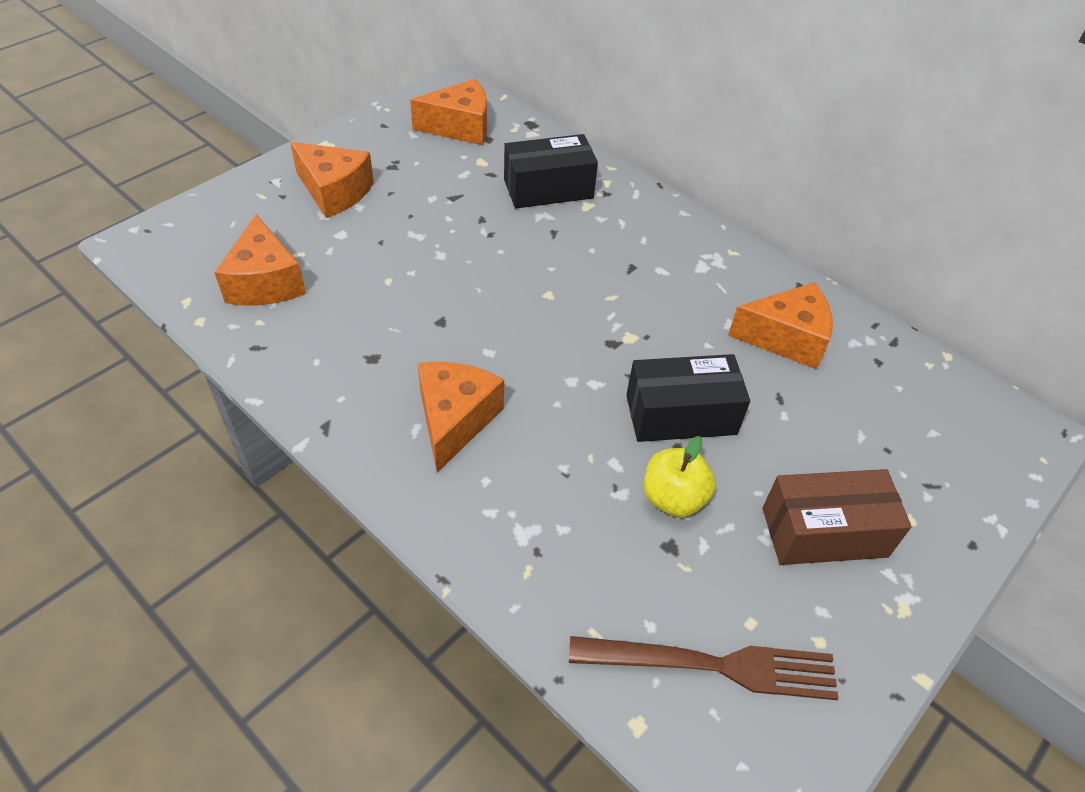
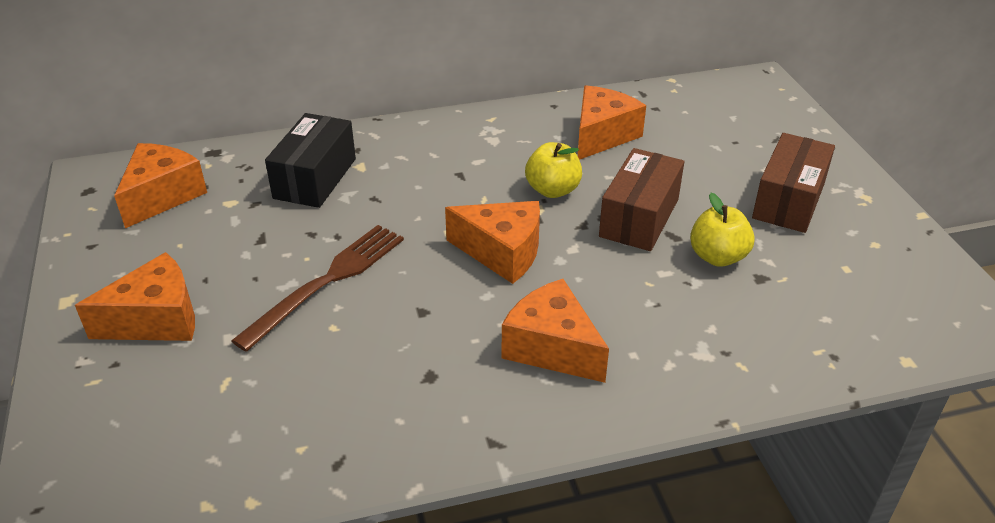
camera: 55 degrees left, 10 degrees down
orange cheese [214,214,306,305] -> orange cheese moved to [445,201,540,284]
brown fork [569,636,839,700] -> brown fork moved to [231,225,404,352]
black box [626,354,750,442] -> brown box [599,148,684,251]
none -> yellow apple [525,142,582,198]

